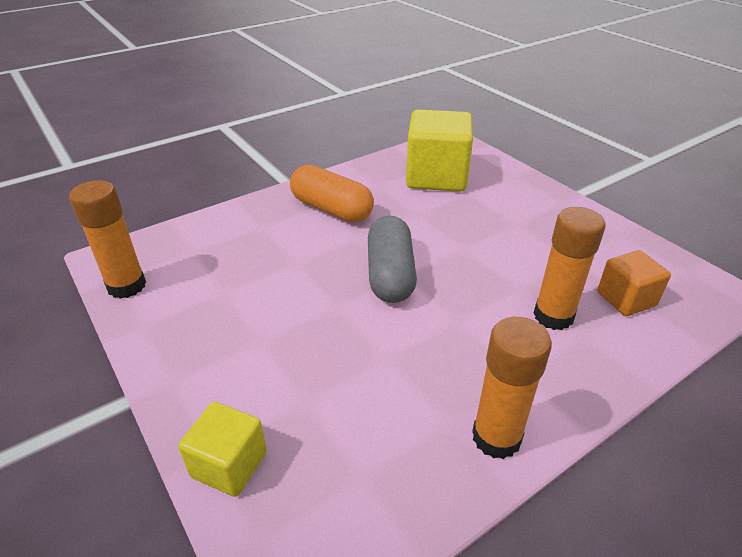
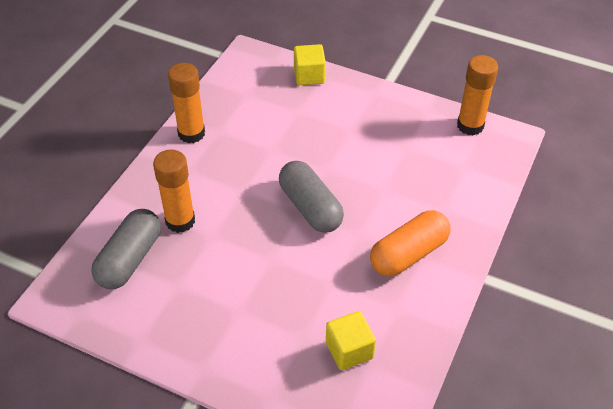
camera: 150 degrees right, 10 degrees up
orange capsule [290,165,374,222] -> orange capsule turned 45 degrees counterclockwise [370,210,450,276]
yellow cube [406,109,473,192] -> yellow cube [326,311,376,370], size x0.55
orange cube [597,250,671,316] -> grey capsule [91,209,161,289]

